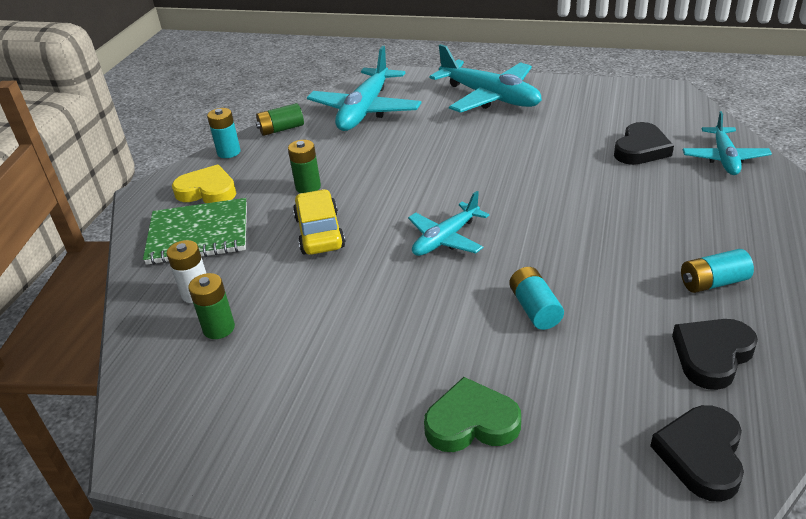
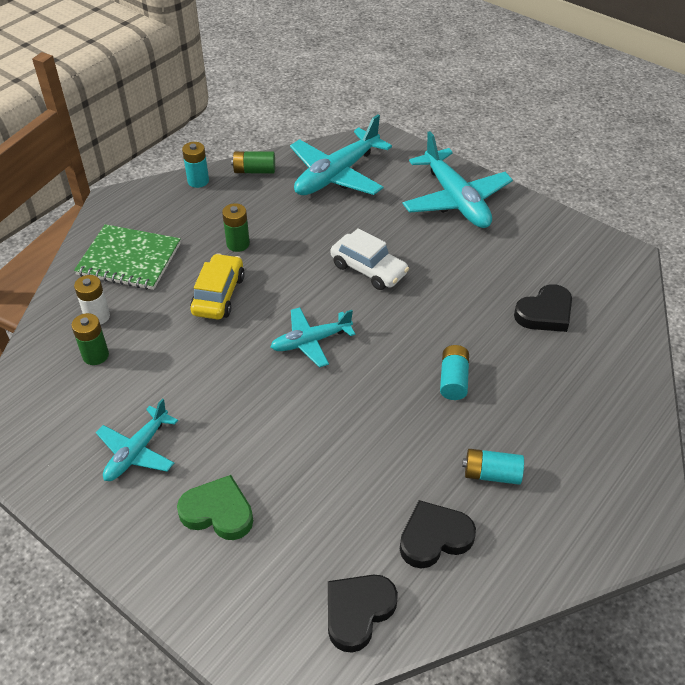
camera: 20 degrees right, 10 degrees up
yellow heart [172,165,236,203] -> none
turquoise battery [509,267,564,330] -> turquoise battery moved to [440,345,469,400]
turquoise plane [683,111,772,175] -> turquoise plane moved to [96,399,178,481]
none -> white car [331,228,409,290]

